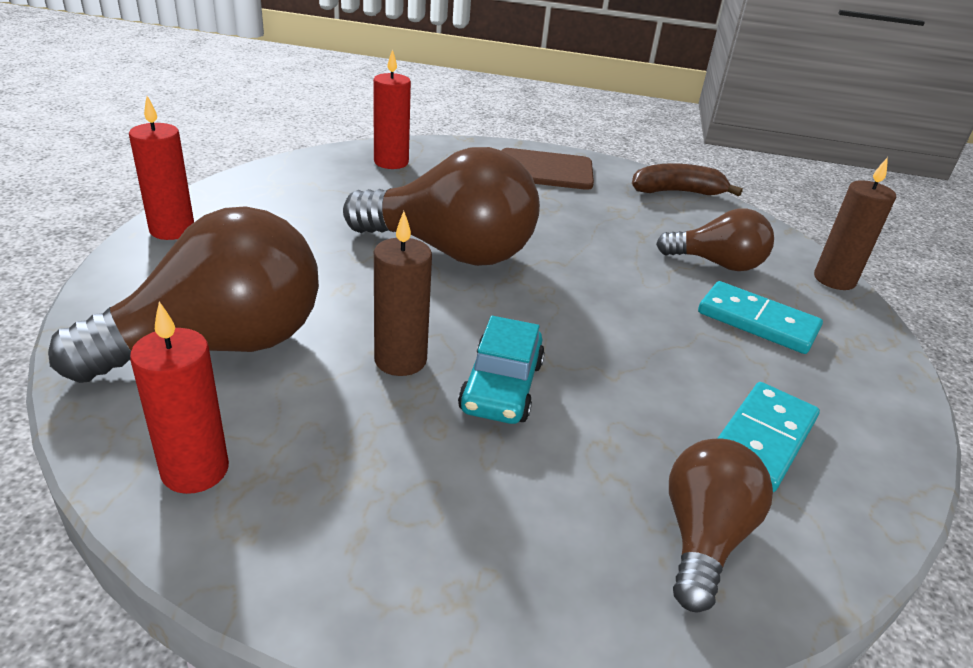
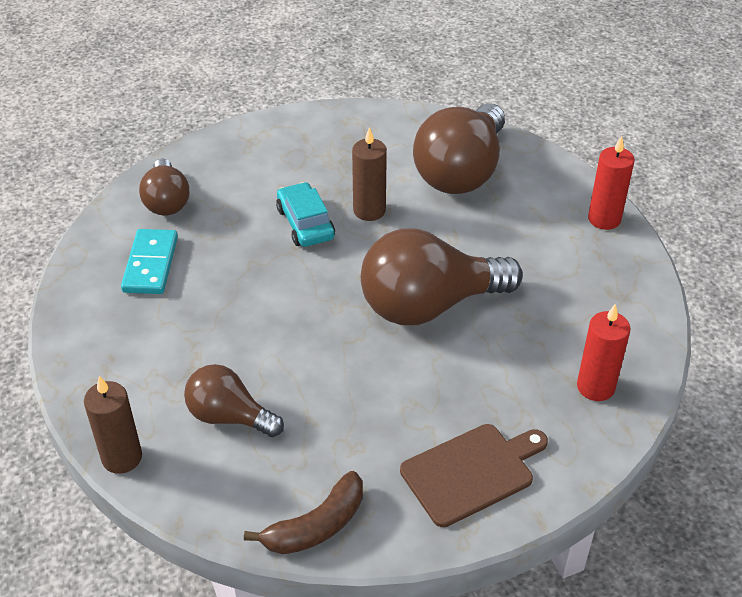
camera: 150 degrees right, 10 degrees up
red candle [130,301,229,494] -> none
brown light bulb [656,208,774,271] -> brown light bulb turned 45 degrees clockwise [184,364,284,437]
turquoise domino [698,281,823,354] -> none

